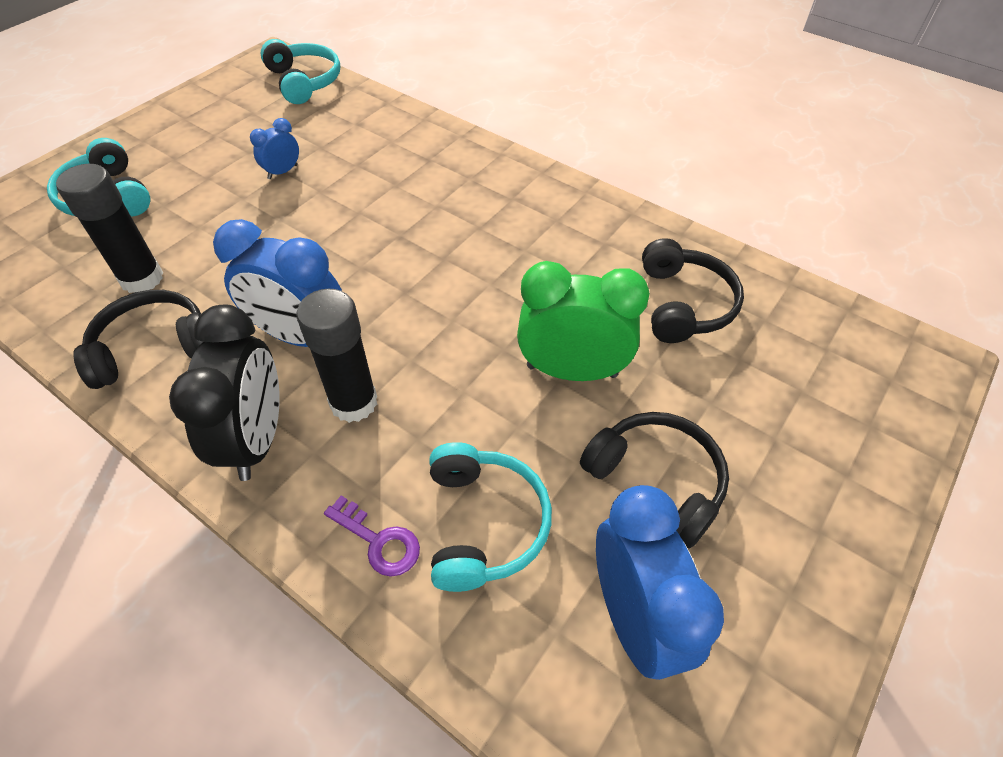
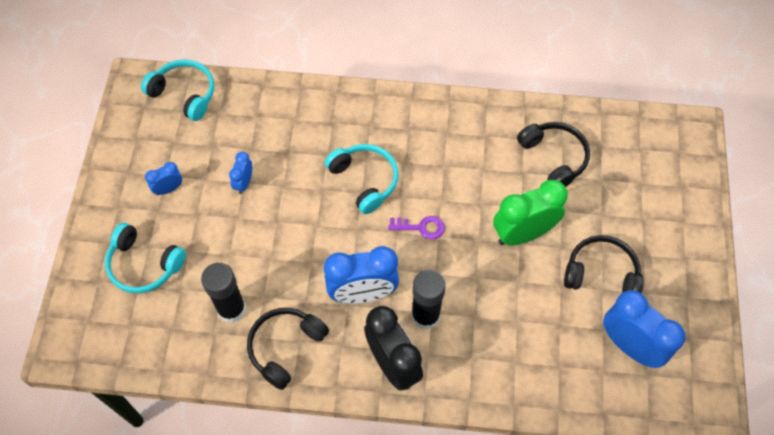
camera: 30 degrees left, 10 degrees up
purple key [324,495,420,577] -> purple key moved to [388,216,445,239]
turquoise headphones [430,442,552,592] -> turquoise headphones moved to [325,144,398,214]
none -> blue clock [145,162,182,195]

